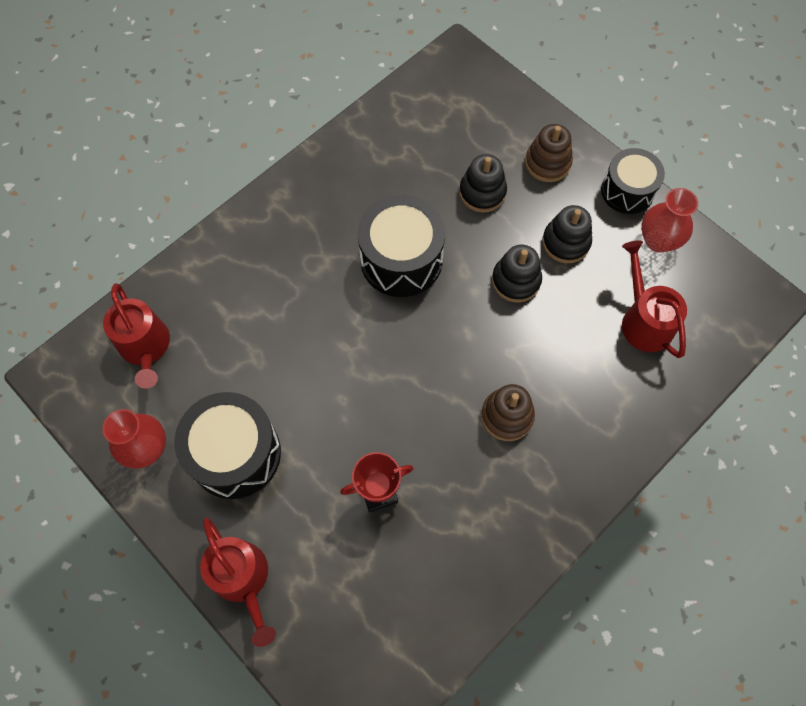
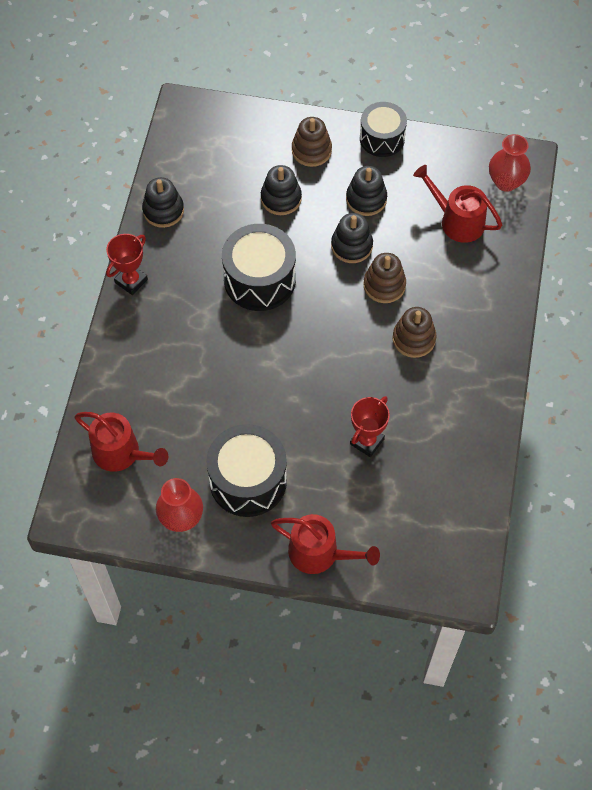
camera: 35 degrees left, 5 degrees down
red vase [641,188,698,253] -> red vase moved to [489,134,531,192]
none -> red trophy [106,234,148,295]
none -> black stacking toy [142,177,184,228]
none -> brown stacking toy [363,253,406,303]

